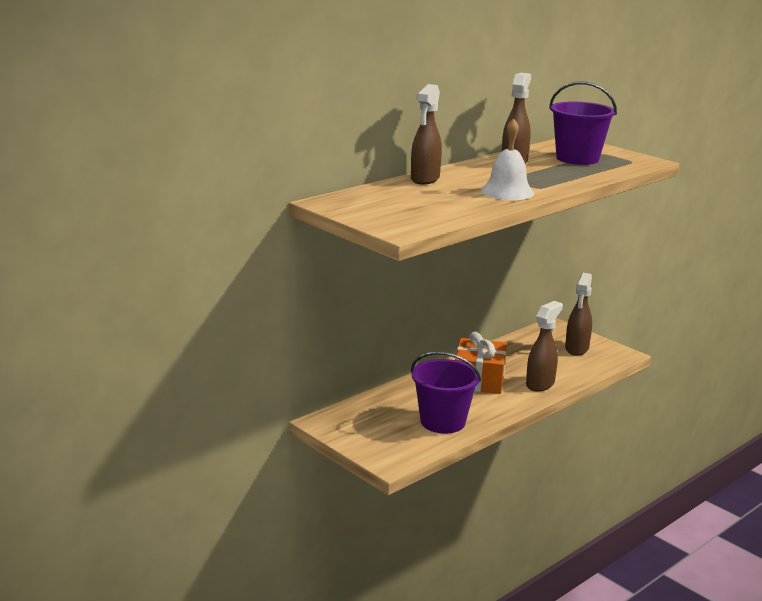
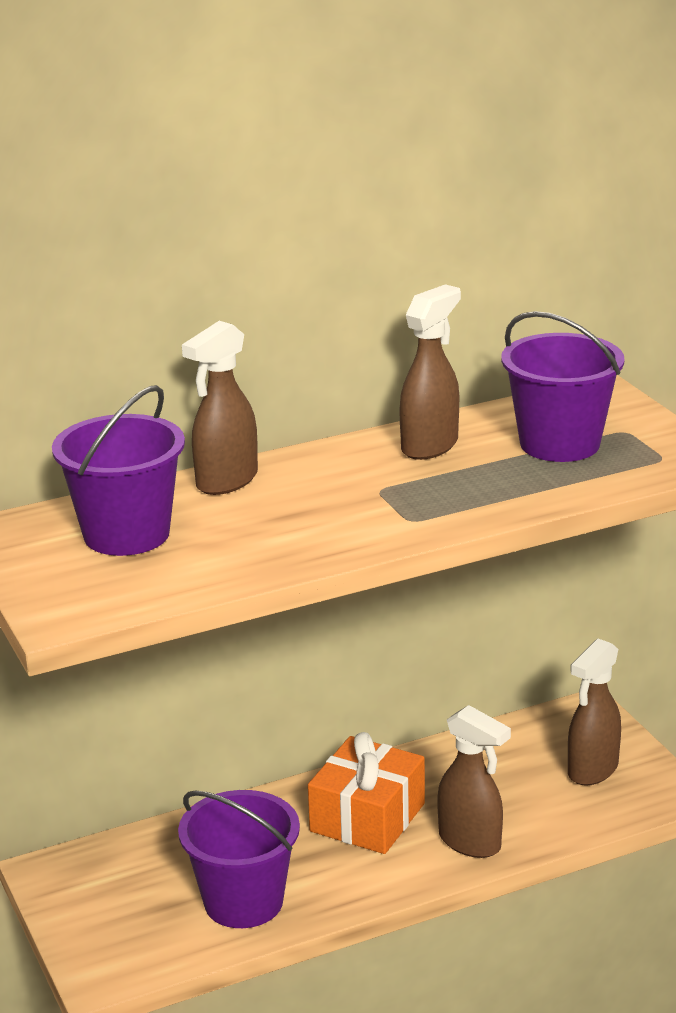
camera: 20 degrees right, 5 degrees up
white bell [481,118,534,200] -> none
brown spray bottle [526,301,563,391] -> brown spray bottle turned 75 degrees clockwise [437,705,511,858]
none -> purple bucket [52,385,185,556]

